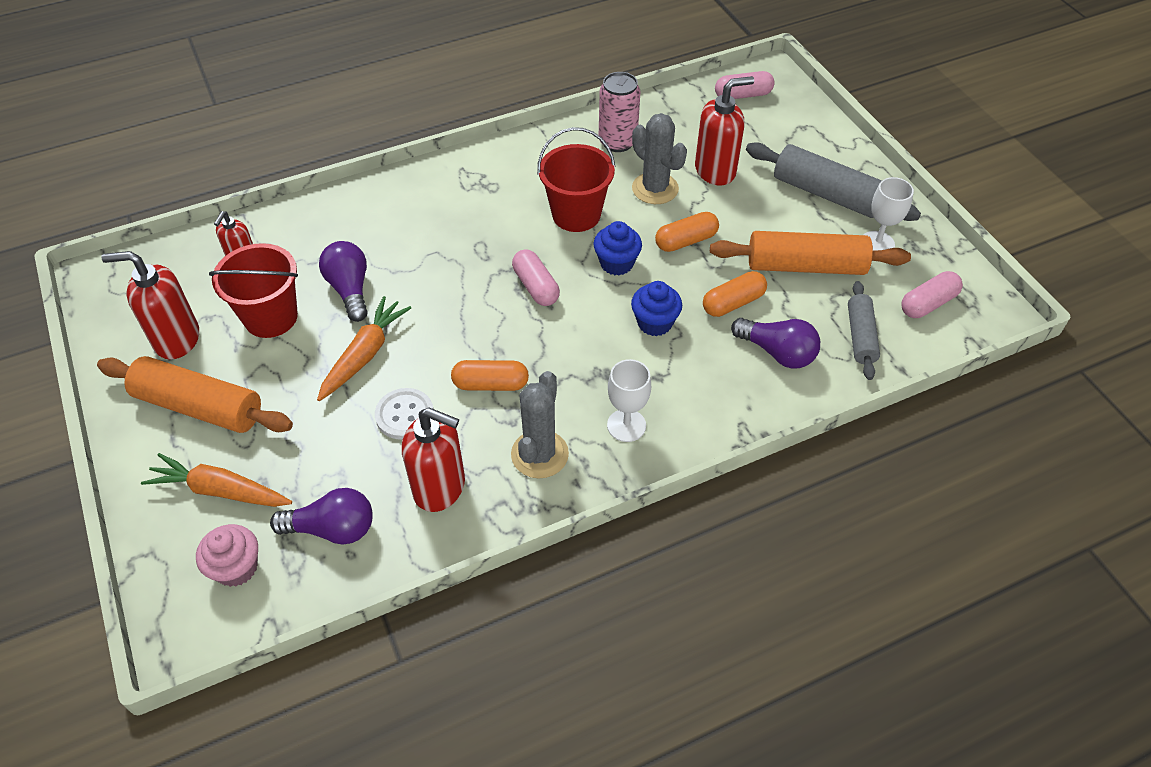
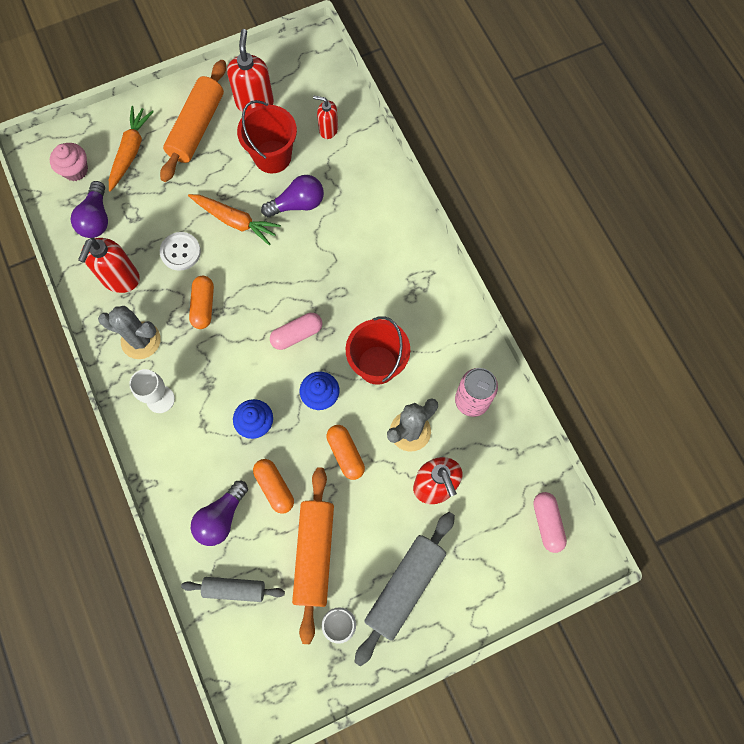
camera: 90 degrees right, 20 degrees up
pink capsule [901,271,963,318] -> none

